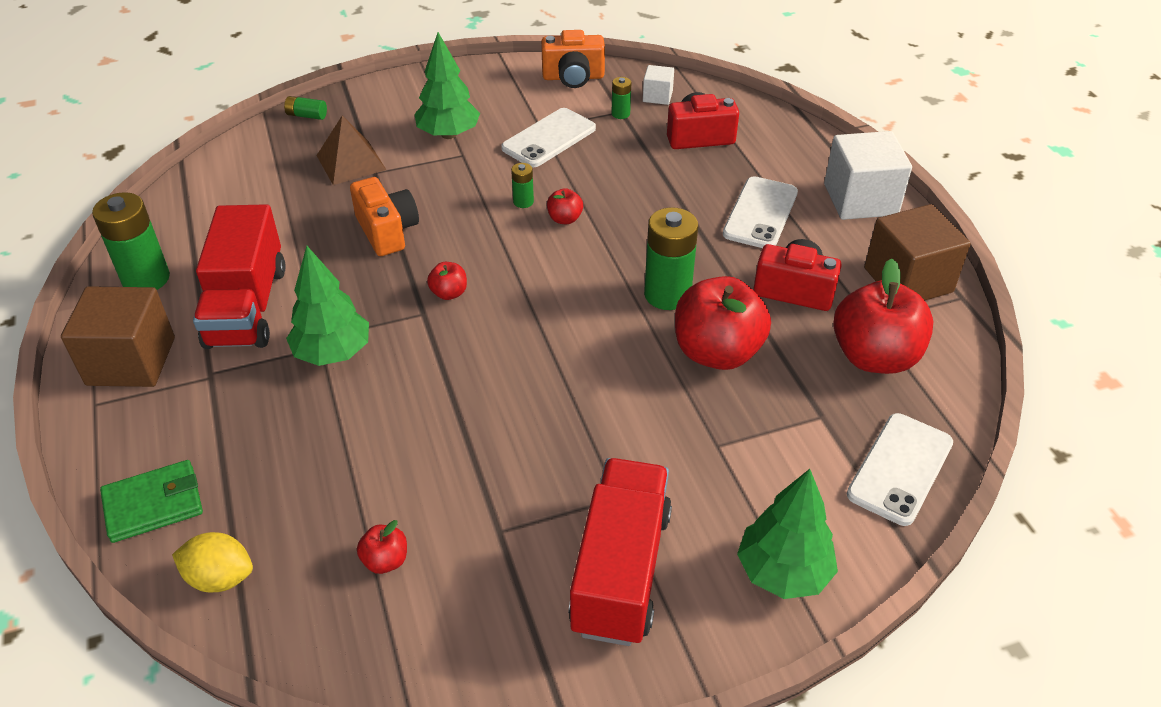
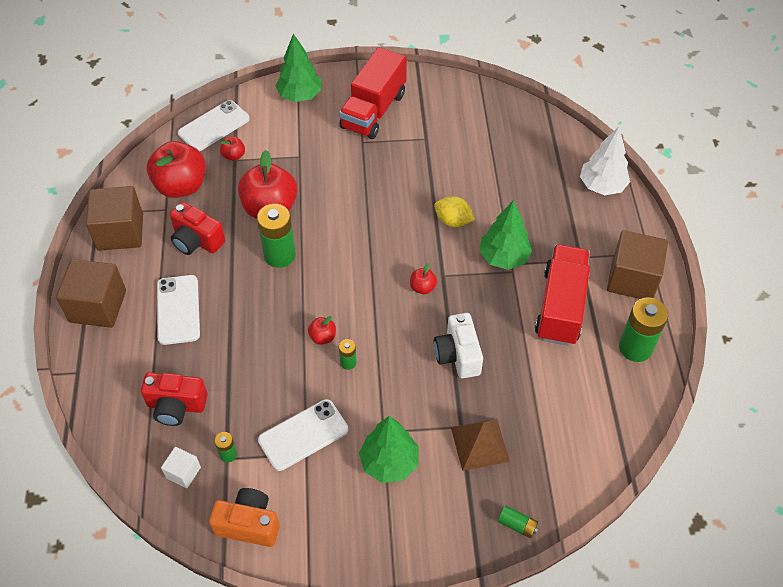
camera: 165 degrees left, 10 degrees up
green wallet [100,460,203,543] -> white tree [580,126,630,195]
yellow lemon [172,532,253,593] -> yellow lemon moved to [434,196,475,227]
orange camera [350,177,419,256] -> white camera [434,313,483,378]
red apple [357,520,407,574] -> red apple moved to [220,137,245,161]
white phone [723,176,798,248] -> white phone turned 45 degrees counterclockwise [157,275,200,345]
white cube [824,131,912,220] -> brown cube [56,259,126,328]

